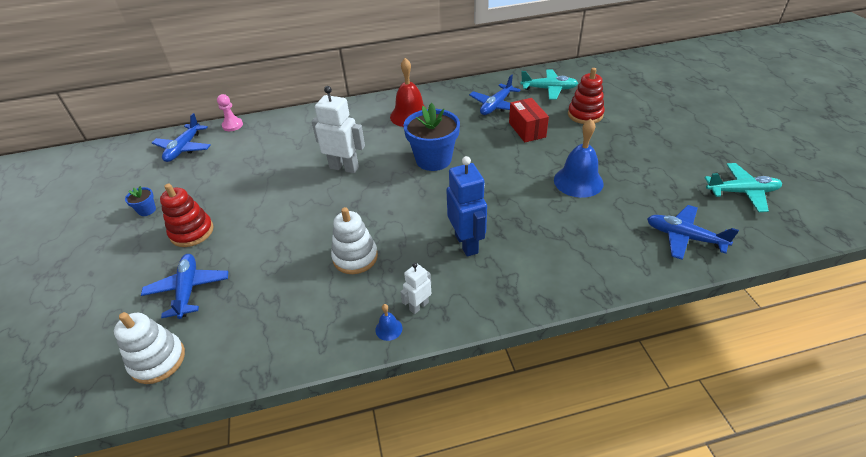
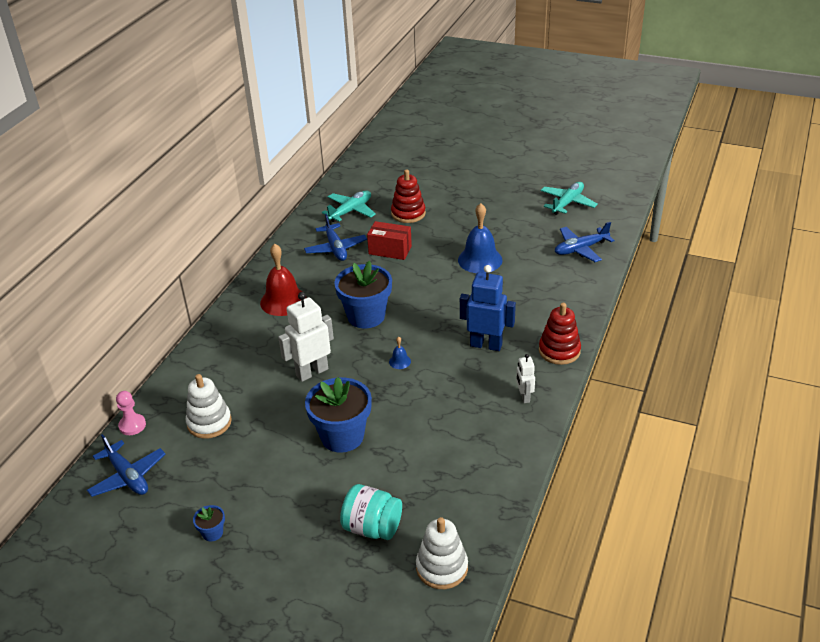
camera: 55 degrees left, 5 degrees down
blue plane [141,254,228,319] -> turquoise jar [340,484,402,540]
red stacking toy [160,184,213,247] -> red stacking toy moved to [539,303,581,365]
white stacking toy [331,207,378,274] -> white stacking toy moved to [186,374,232,439]
blue bell [375,304,403,341] -> blue bell moved to [389,336,411,369]
none -> blue flower pot [305,377,372,453]

